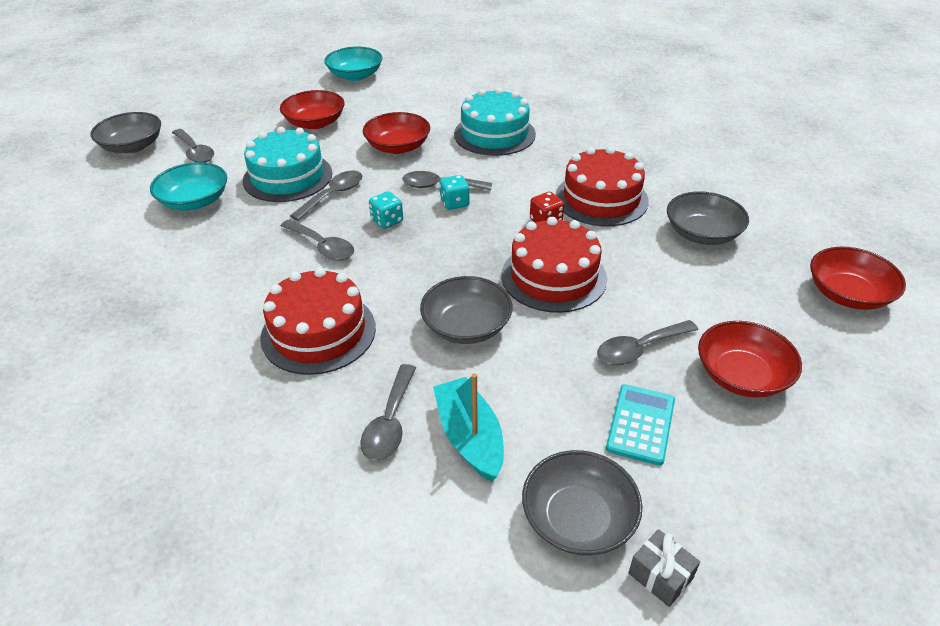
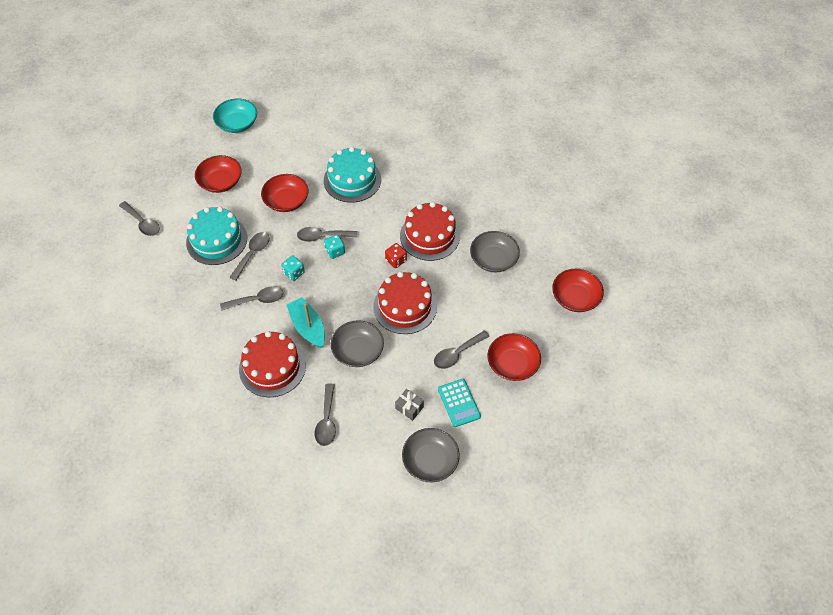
camera: 10 degrees left, 15 degrees up
grey bowl [91,112,161,153] -> none
turquoise bowl [150,162,227,210] -> none
grey spoon [281,219,354,261] -> grey spoon turned 45 degrees counterclockwise [220,286,283,311]
turquoise boat [433,373,504,482] -> turquoise boat moved to [287,297,325,348]
turquoise calculator [606,384,675,466] -> turquoise calculator turned 150 degrees clockwise [438,379,481,427]
grey gift [628,529,700,607] -> grey gift moved to [395,389,424,421]

